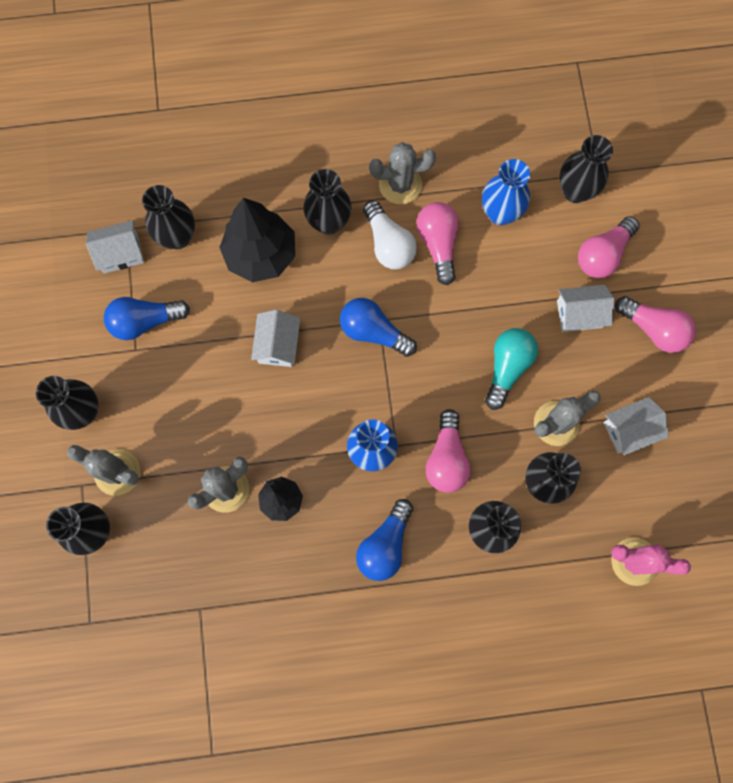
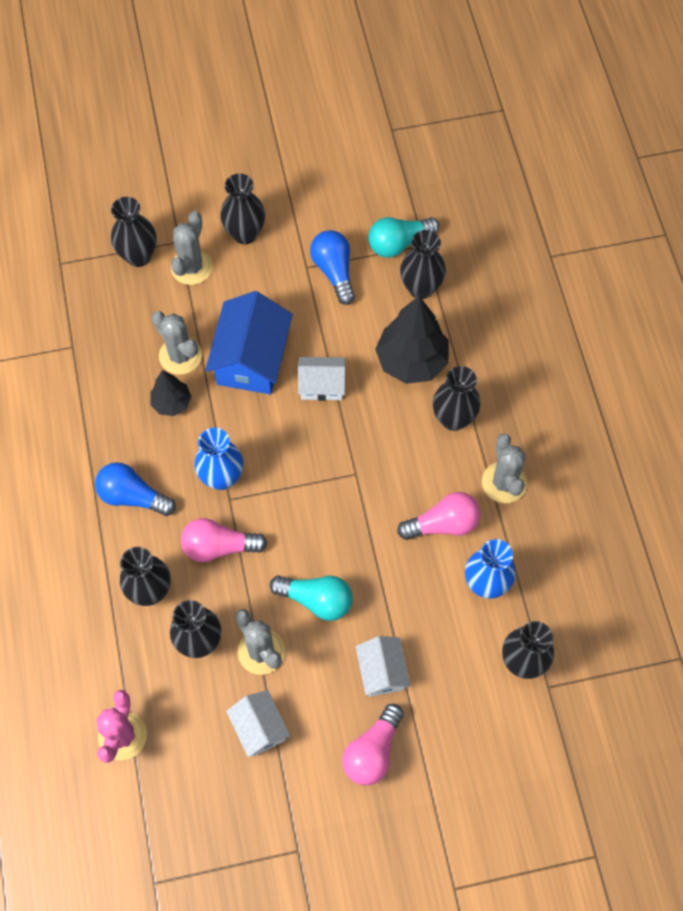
camera: 85 degrees right, 10 degrees down
white house [86,220,144,274] -> turquoise light bulb [368,217,440,258]
blue light bulb [340,298,417,357] -> none
white light bulb [363,200,417,269] -> none
pink light bulb [578,216,640,278] -> none
none -> blue house [205,291,293,394]

